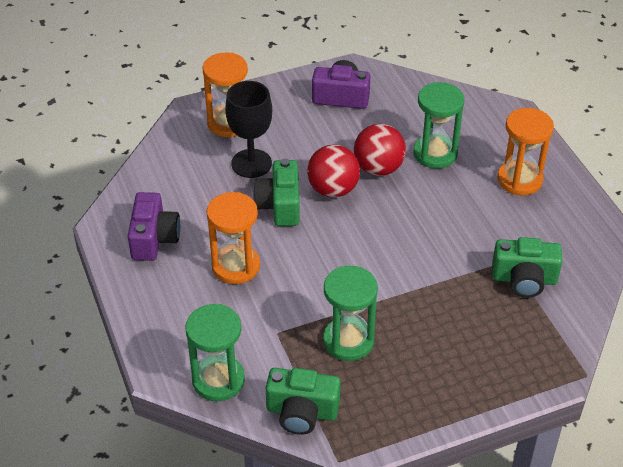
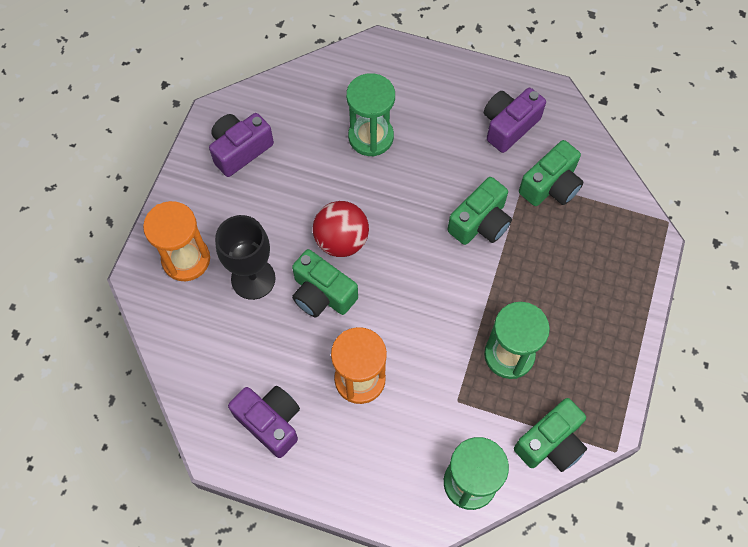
camera: 50 degrees left, 20 degrees up
red ball [354,124,406,176] -> none
orange hourglass [497,108,554,195] -> none
none -> green camera [448,177,512,245]
none -> purple camera [484,88,546,153]

